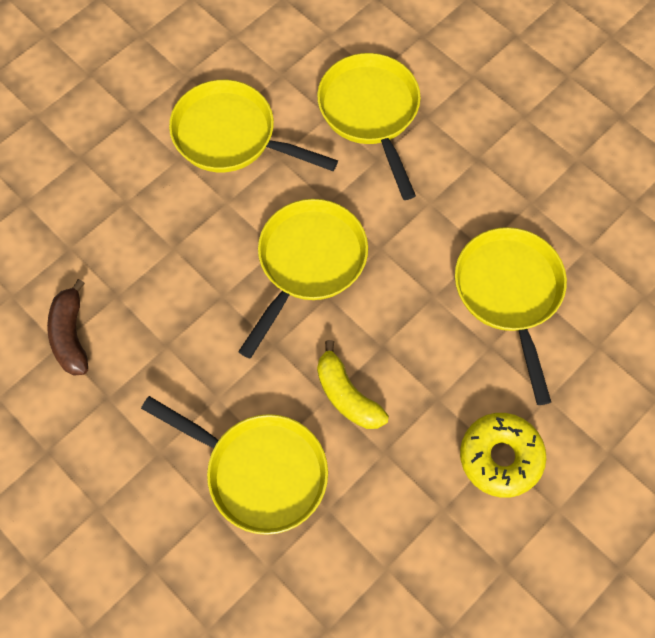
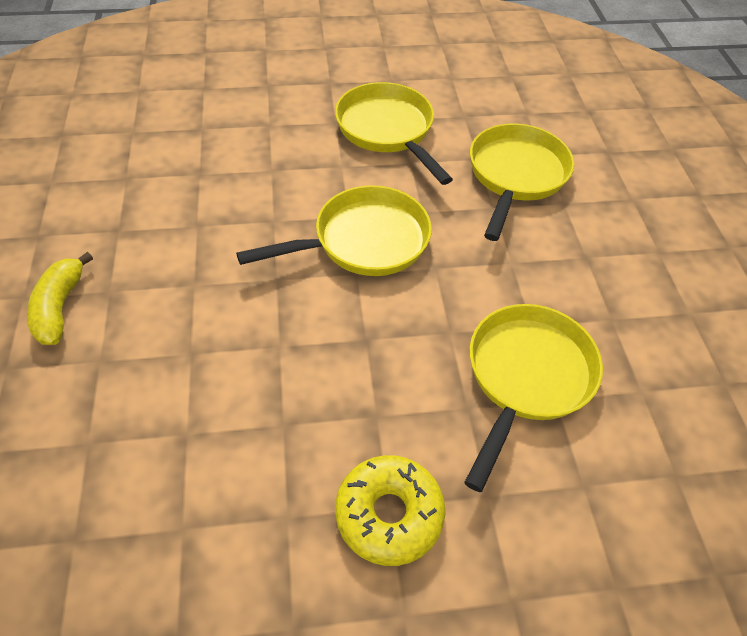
camera: 35 degrees right, 15 degrees down
brown banana [47,279,88,376] -> none
yellow pan [141,396,328,535] -> none
yellow banana [317,340,389,429] -> yellow banana moved to [27,252,93,345]

